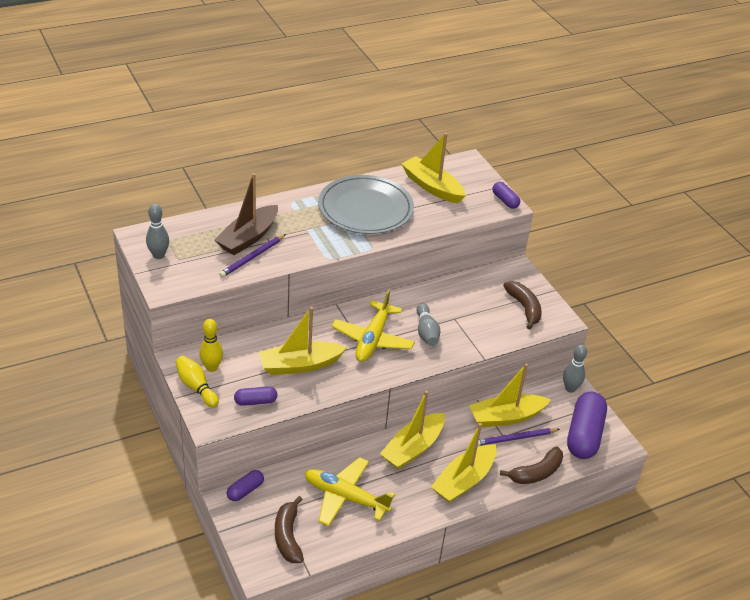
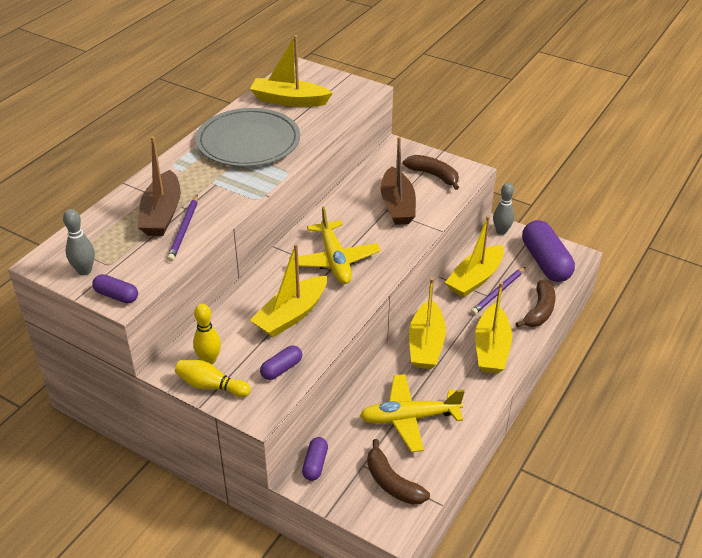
camera: 30 degrees left, 0 degrees up
grey bowling pin [417,303,440,346] -> none
purple capsule [492,182,520,209] -> purple capsule moved to [92,274,138,303]
none -> brown boat [381,137,416,225]

